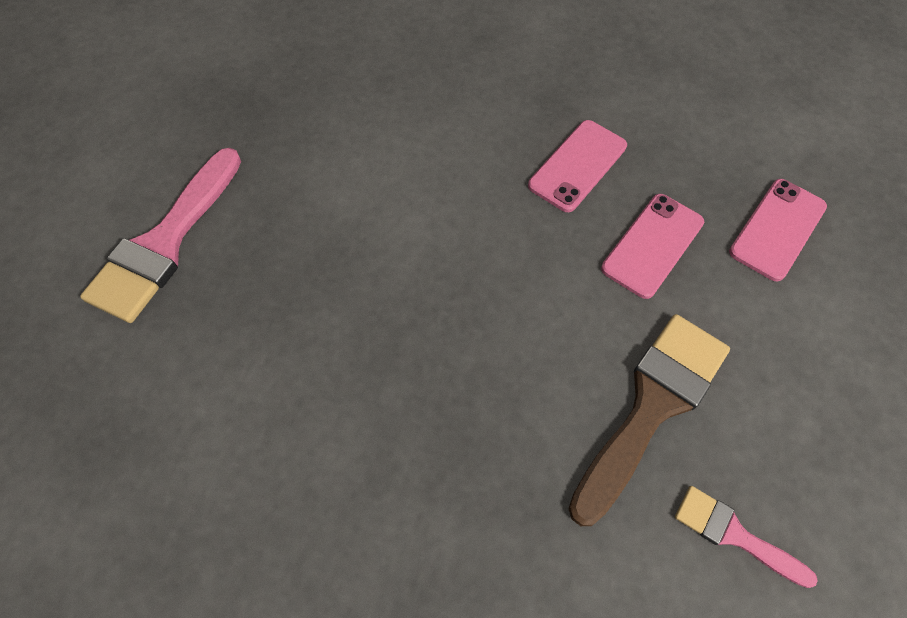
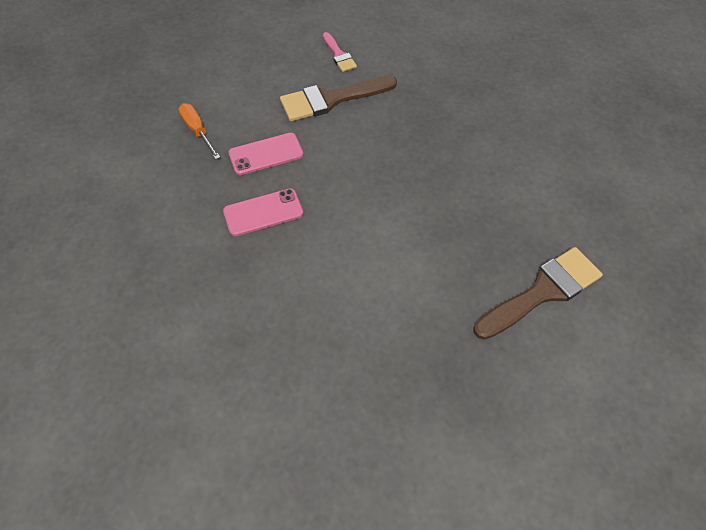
camera: 150 degrees left, 5 degrees down
pink brush [80,148,241,323] -> brown brush [474,247,603,340]
pink phone [729,179,827,281] -> orange screwdriver [178,103,220,159]

